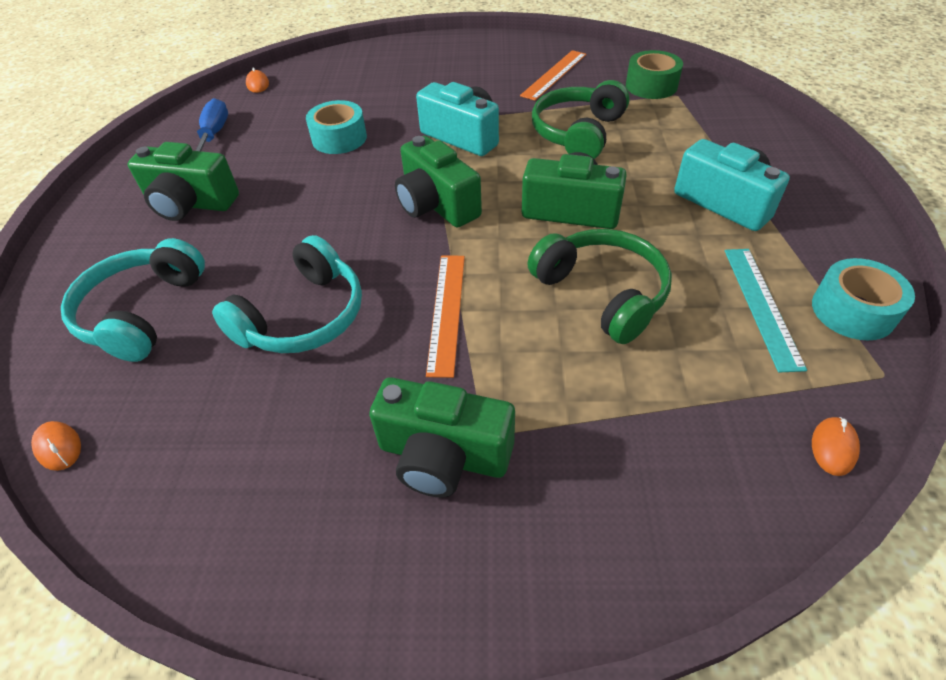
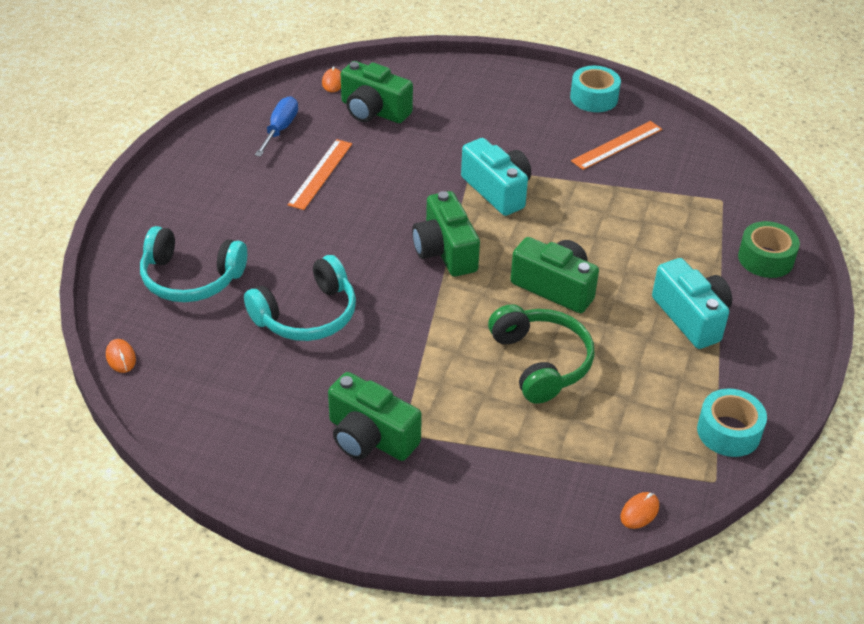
camera: 15 degrees right, 5 degrees down
turquoise headphones [61,238,205,362] -> turquoise headphones turned 105 degrees counterclockwise [140,226,247,302]
green camera [128,142,239,221] -> green camera moved to [341,61,413,123]
turquoise tape [306,100,367,154] -> turquoise tape moved to [570,66,621,112]
orange ruler [426,256,465,378] -> orange ruler moved to [288,139,352,210]
green headphones [532,80,630,159] -> none
green tape [626,50,683,99] -> green tape moved to [738,221,800,278]
turquoise ruler [725,249,807,373] -> none

